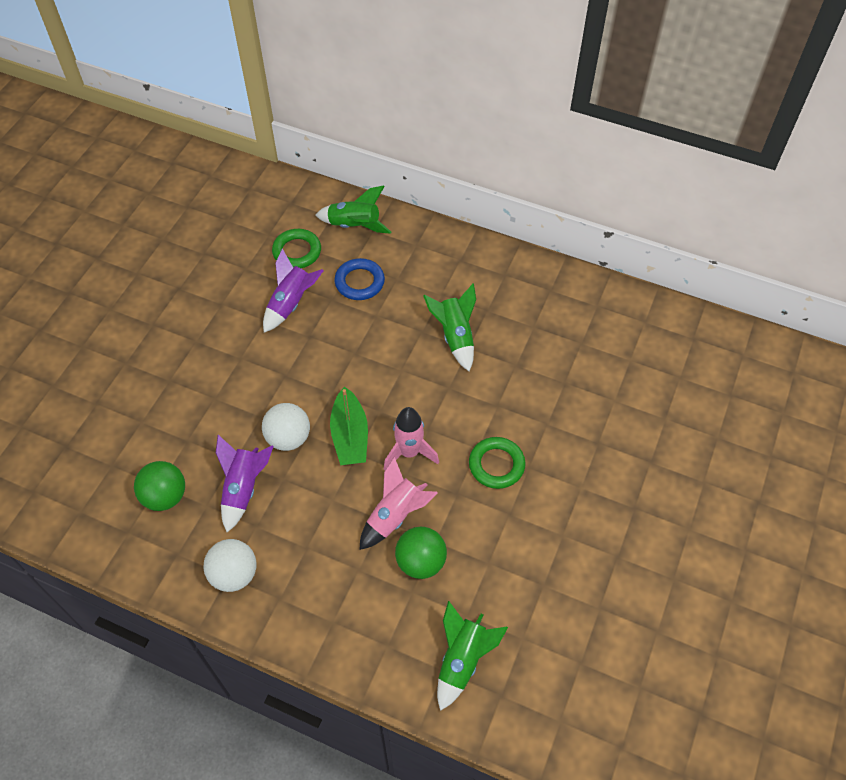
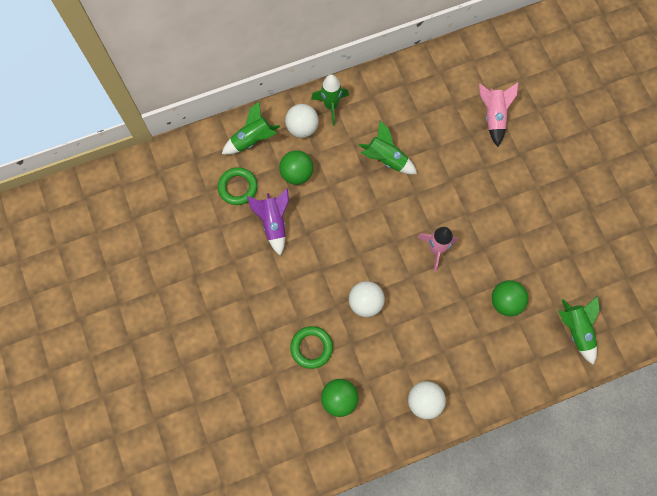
camera: 45 degrees left, 15 degrees up
purple rocket [216,435,274,532] -> none
green boat [330,387,368,465] -> none
blue ring [334,258,385,300] -> green ball [279,150,313,185]
pink rocket [360,457,437,550] -> pink rocket moved to [479,82,519,147]
green ring [469,437,526,489] -> green ring moved to [290,326,333,369]
none -> white ball [285,104,319,138]
none -> green rocket [311,74,349,126]

